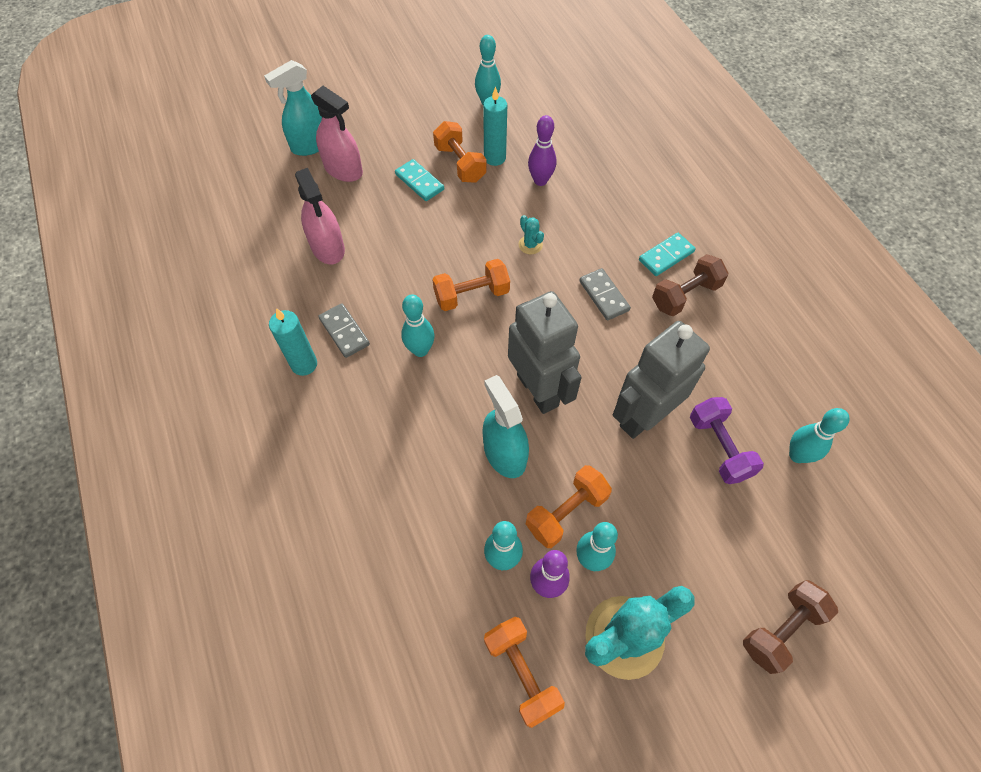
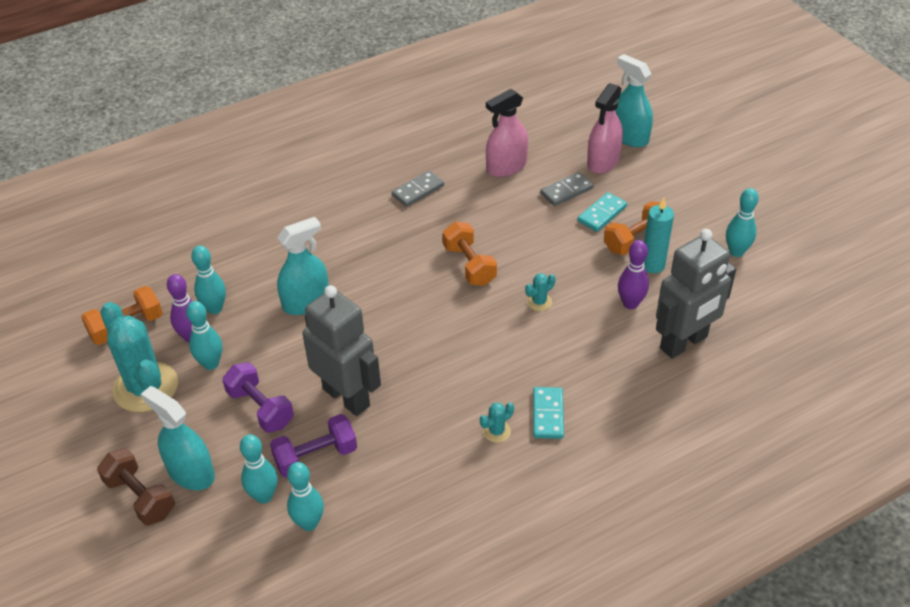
camera: 85 degrees right, 15 degrees down
turquoise candle [269,308,317,376] -> none
turquoise bowling pin [401,294,434,357] -> turquoise bowling pin moved to [240,434,278,504]
grey robot [508,291,582,414] -> grey robot moved to [656,229,736,359]
orange dumbbell [526,465,612,548] -> none
grey domino [579,268,631,320] -> grey domino moved to [540,172,594,206]
turquoise domino [639,233,695,276] -> turquoise domino turned 45 degrees clockwise [533,387,564,439]
brown dumbbell [652,254,728,316] -> turquoise cactus [480,402,514,443]
none -> turquoise spray bottle [141,386,215,490]
none -> purple dumbbell [222,362,294,433]

